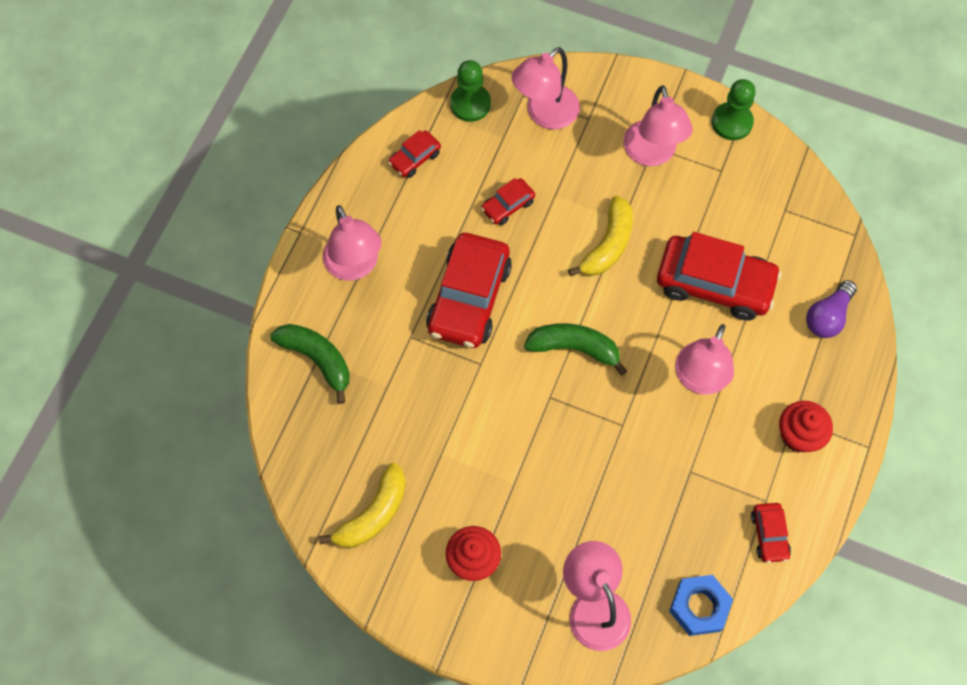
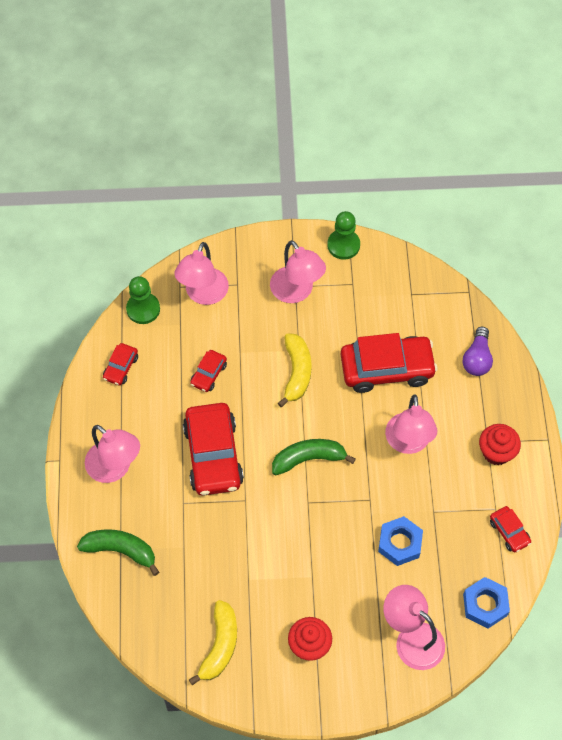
camera: 25 degrees left, 5 degrees down
none -> blue nut [378,516,423,566]

